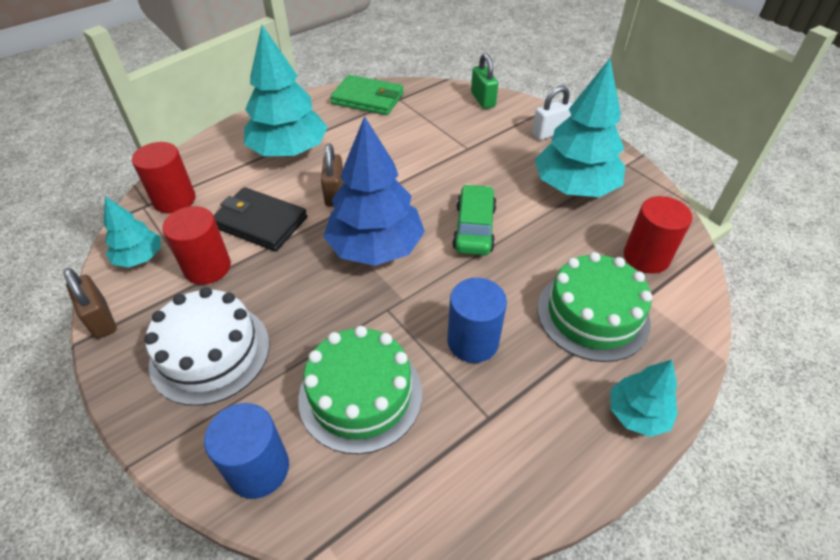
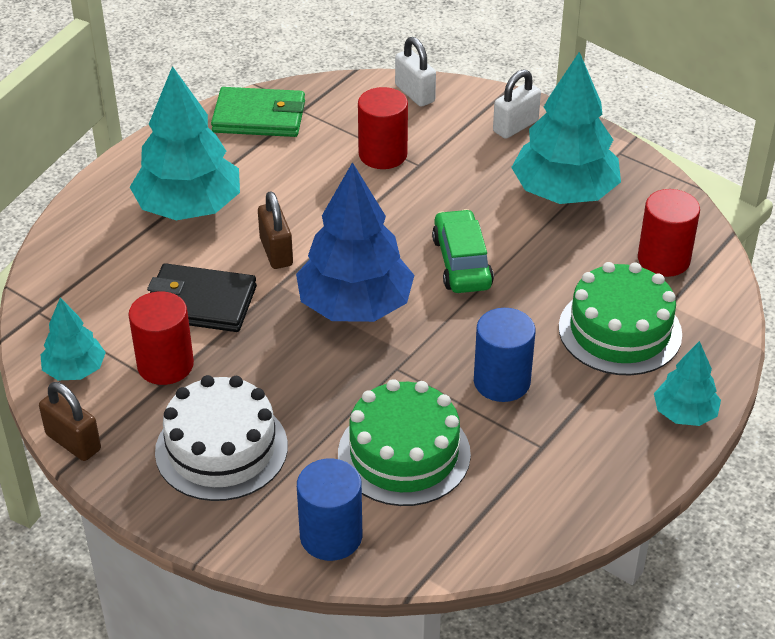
camera: 15 degrees left, 5 degrees down
red cylinder [132,142,195,213] -> red cylinder moved to [358,87,408,169]
green padlock [471,53,499,109] -> white padlock [395,37,436,107]

